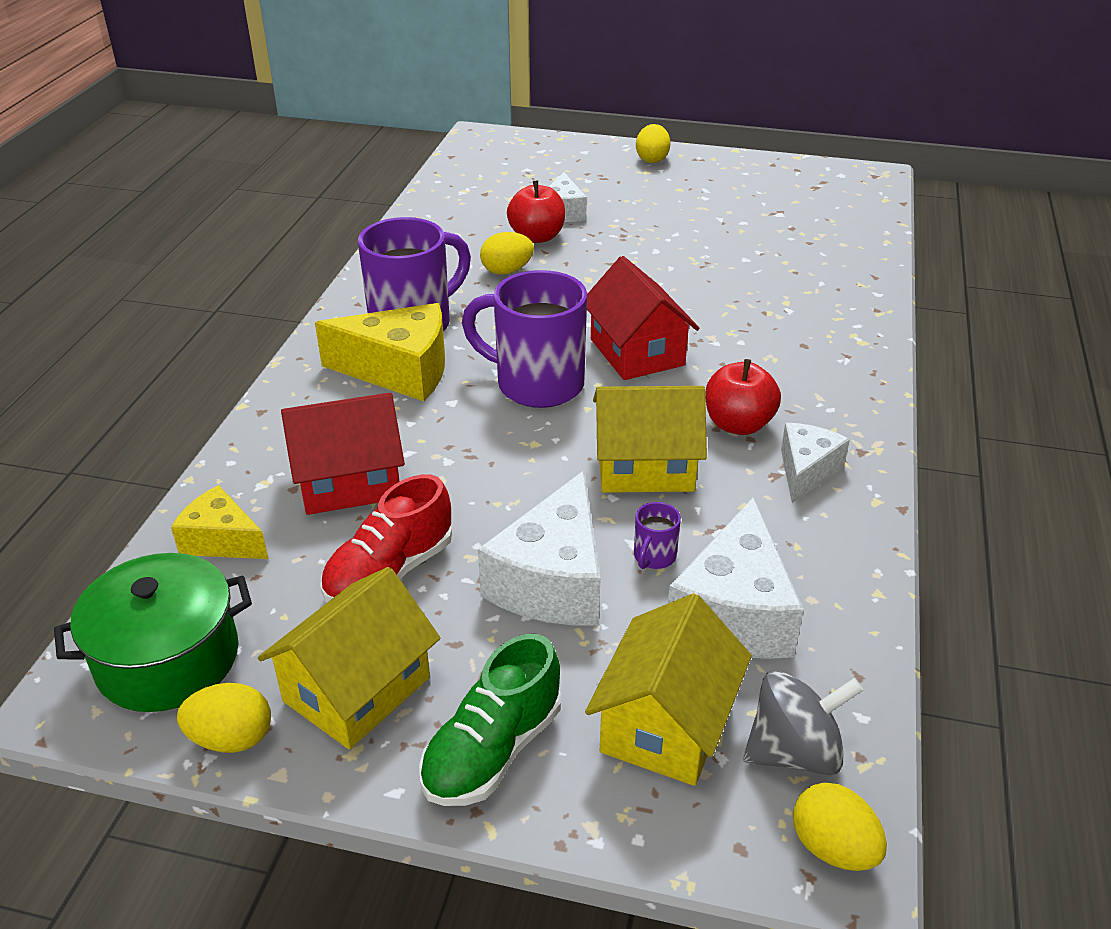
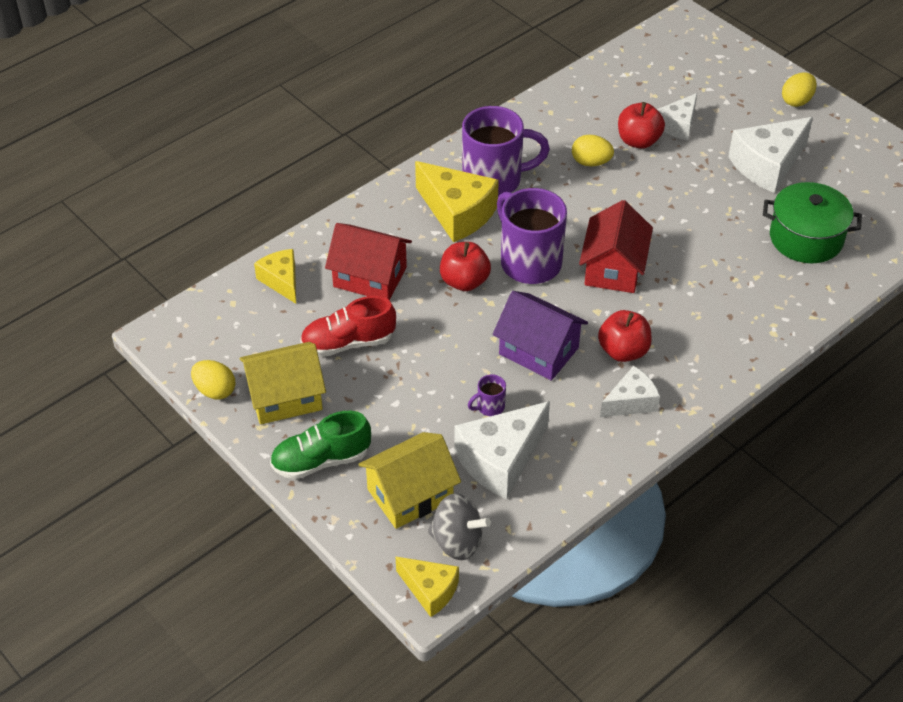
camera: 35 degrees right, 10 degrees up
green pot [54,553,252,712] -> green pot moved to [763,182,862,263]
white cheese [478,471,601,625] -> white cheese moved to [728,117,813,193]
yellow house [593,386,707,493] -> purple house [493,291,588,381]
yellow egg [793,783,887,871] -> yellow cheese [395,556,459,617]
none -> red apple [440,242,491,291]

